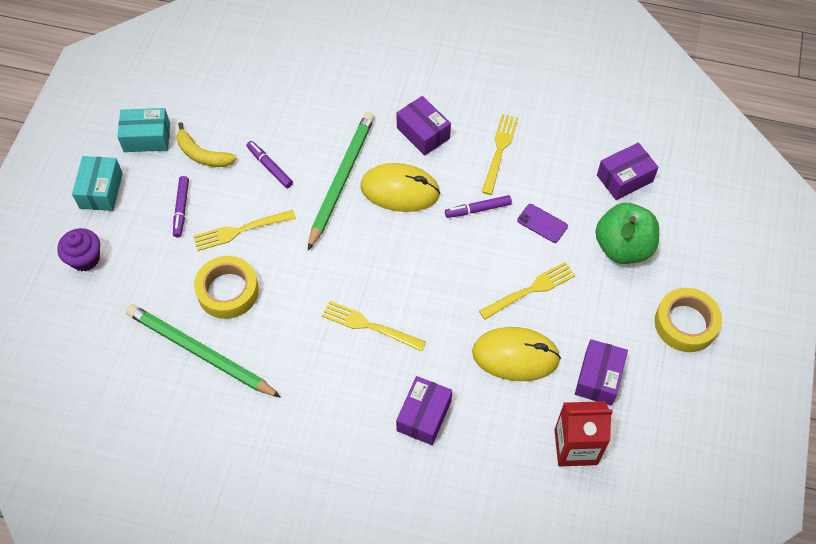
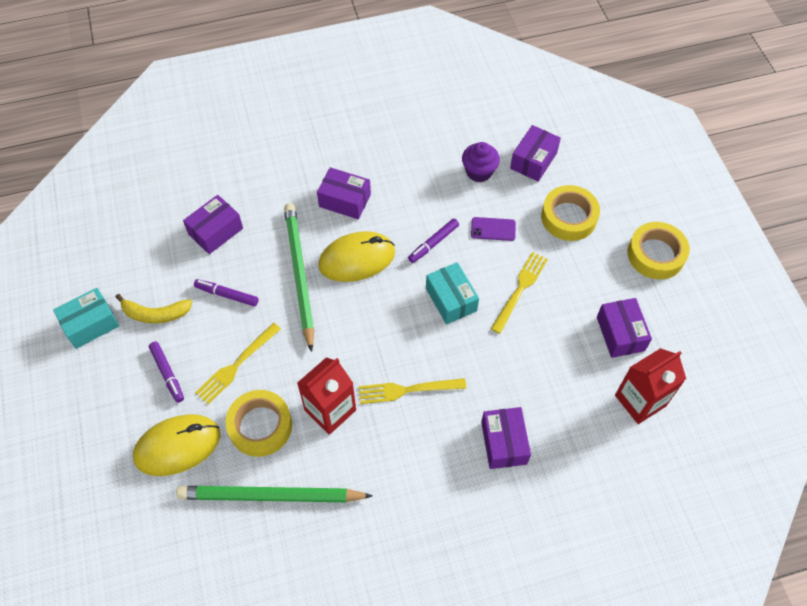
camera: 30 degrees left, 0 degrees up
purple cupcake [57,228,100,271] -> purple cupcake moved to [462,142,500,182]
turquoise box [72,156,123,211] -> turquoise box moved to [426,262,479,324]
yellow mouse [472,327,561,381] -> yellow mouse moved to [133,414,220,476]
yellow fork [482,114,518,195] -> none
green apple [595,203,659,264] -> yellow tape [541,185,600,241]
none -> purple box [183,195,243,254]
none -> red carton [297,357,356,435]

